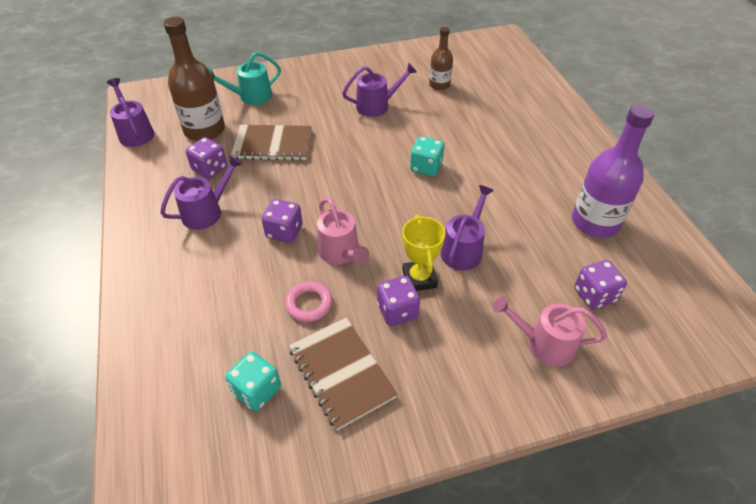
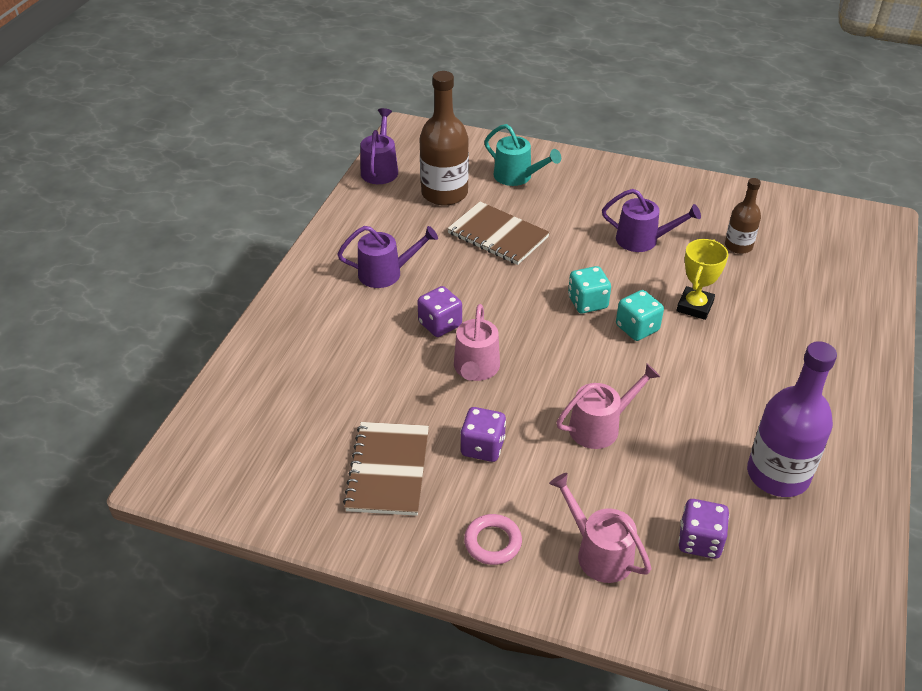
camera: 35 degrees right, 5 degrees down
purple dice [186,137,227,179] -> none
turquoise watering can [208,52,281,105] -> turquoise watering can turned 150 degrees counterclockwise [484,124,561,186]
turquoise dice [225,351,281,411] -> turquoise dice moved to [568,266,611,313]
pink ring [285,282,332,322] -> pink ring moved to [464,514,522,565]
yellow trophy [402,215,445,291] -> yellow trophy moved to [677,239,729,320]
purple watering can [441,185,494,271] -> pink watering can [556,364,660,449]

